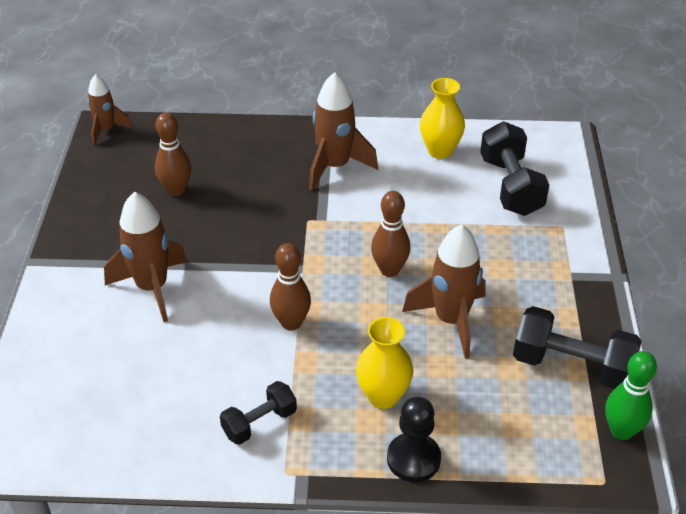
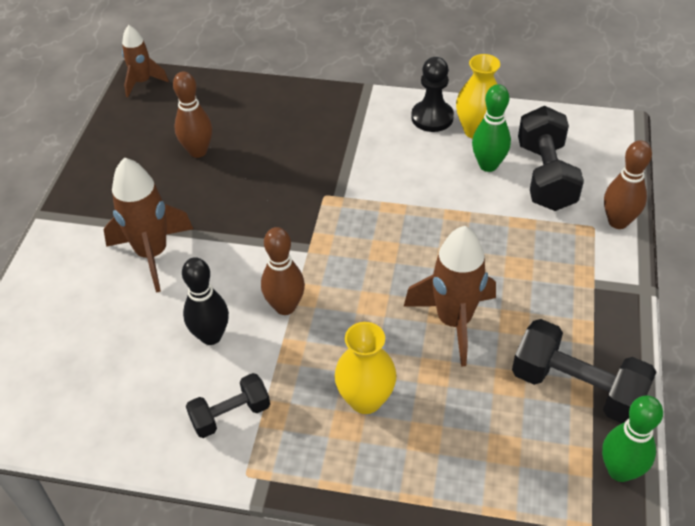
camera: 10 degrees right, 5 degrees up
brown rocket [309,72,378,191] -> none
brown bowling pin [371,191,411,277] -> brown bowling pin moved to [604,140,652,229]
black pawn [387,397,441,482] -> black pawn moved to [411,57,454,132]
none -> black bowling pin [182,257,229,345]
none -> green bowling pin [472,84,511,172]

